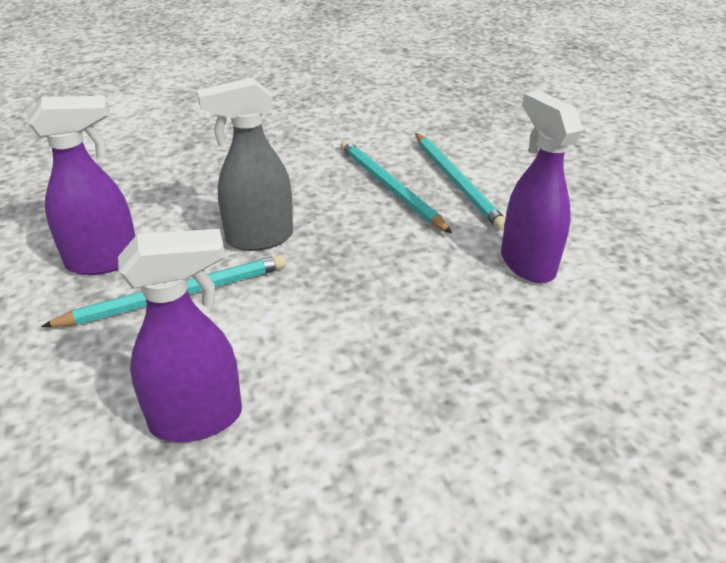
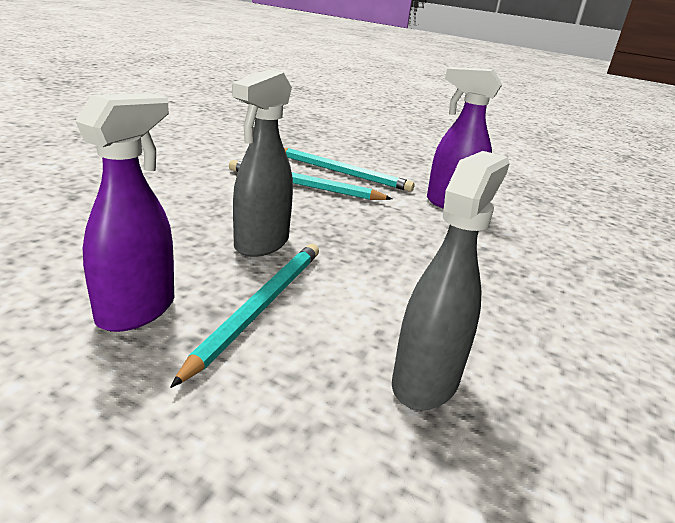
camera: 45 degrees left, 10 degrees down
purple spray bottle [118,229,242,442] -> grey spray bottle [392,151,510,411]

